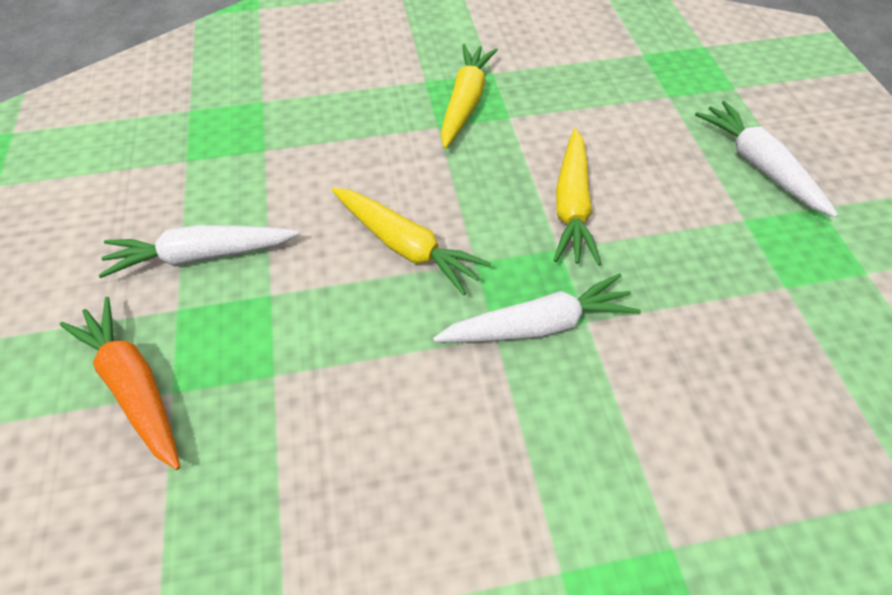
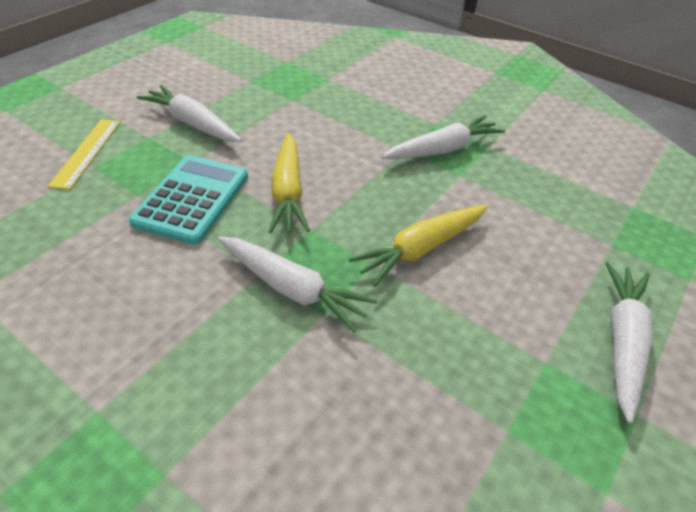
camera: 45 degrees right, 10 degrees down
orange carrot [60,297,180,470] -> yellow ruler [48,119,120,190]
yellow carrot [441,44,498,149] -> white carrot [382,115,505,159]
none -> turquoise calculator [129,155,248,245]

